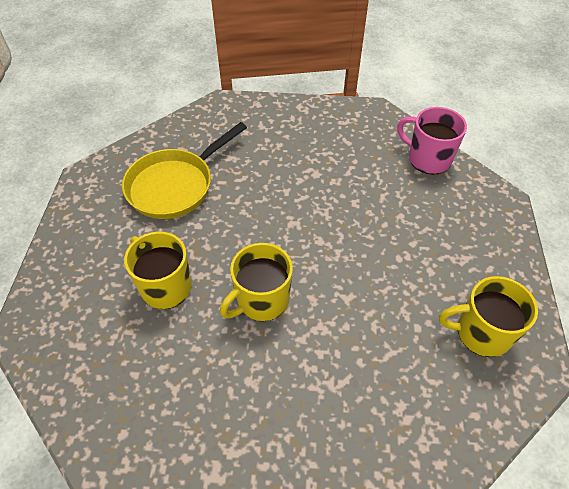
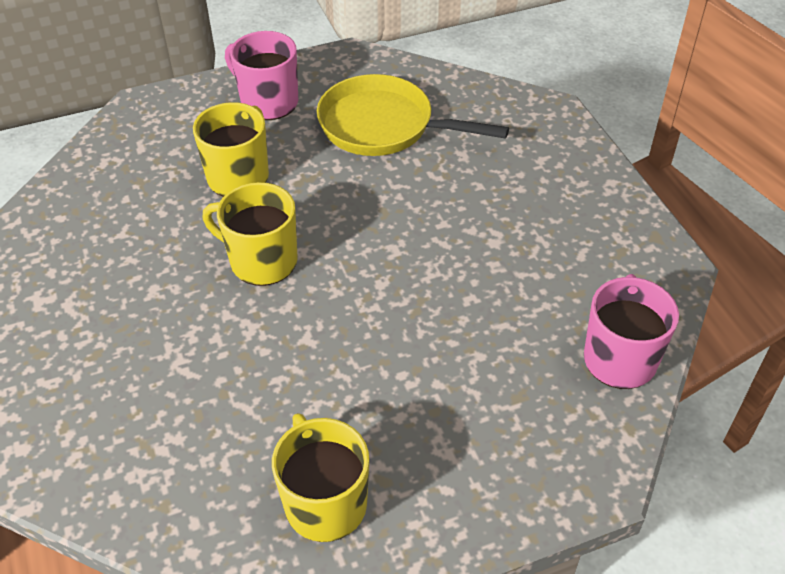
camera: 65 degrees right, 5 degrees down
none -> pink mug [225,31,298,120]

